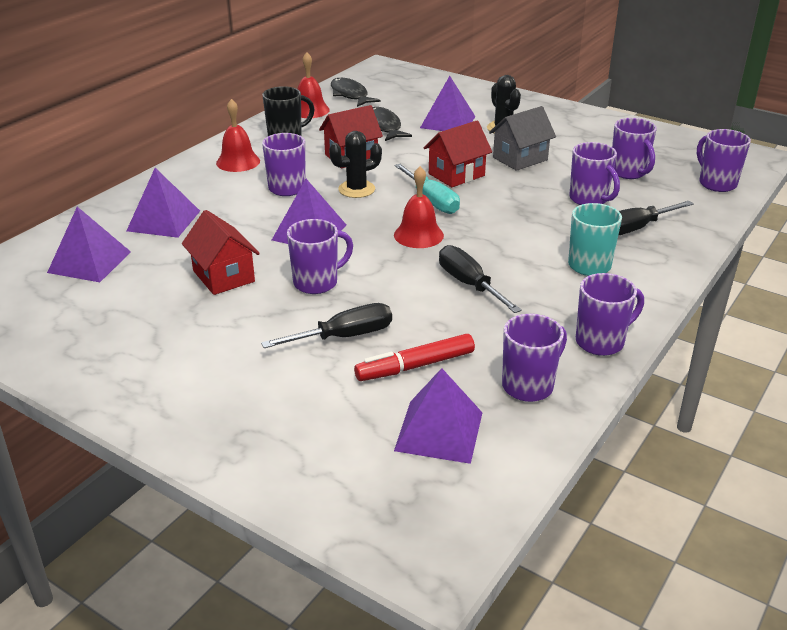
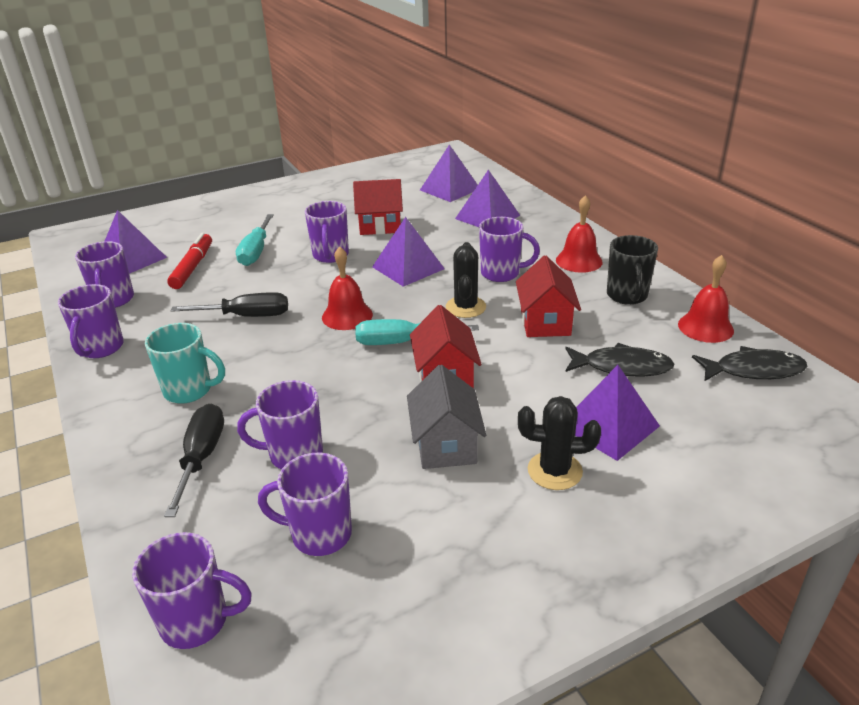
camera: 120 degrees right, 0 degrees up
black screwdriver [261,303,392,348] -> turquoise screwdriver [236,214,274,266]

